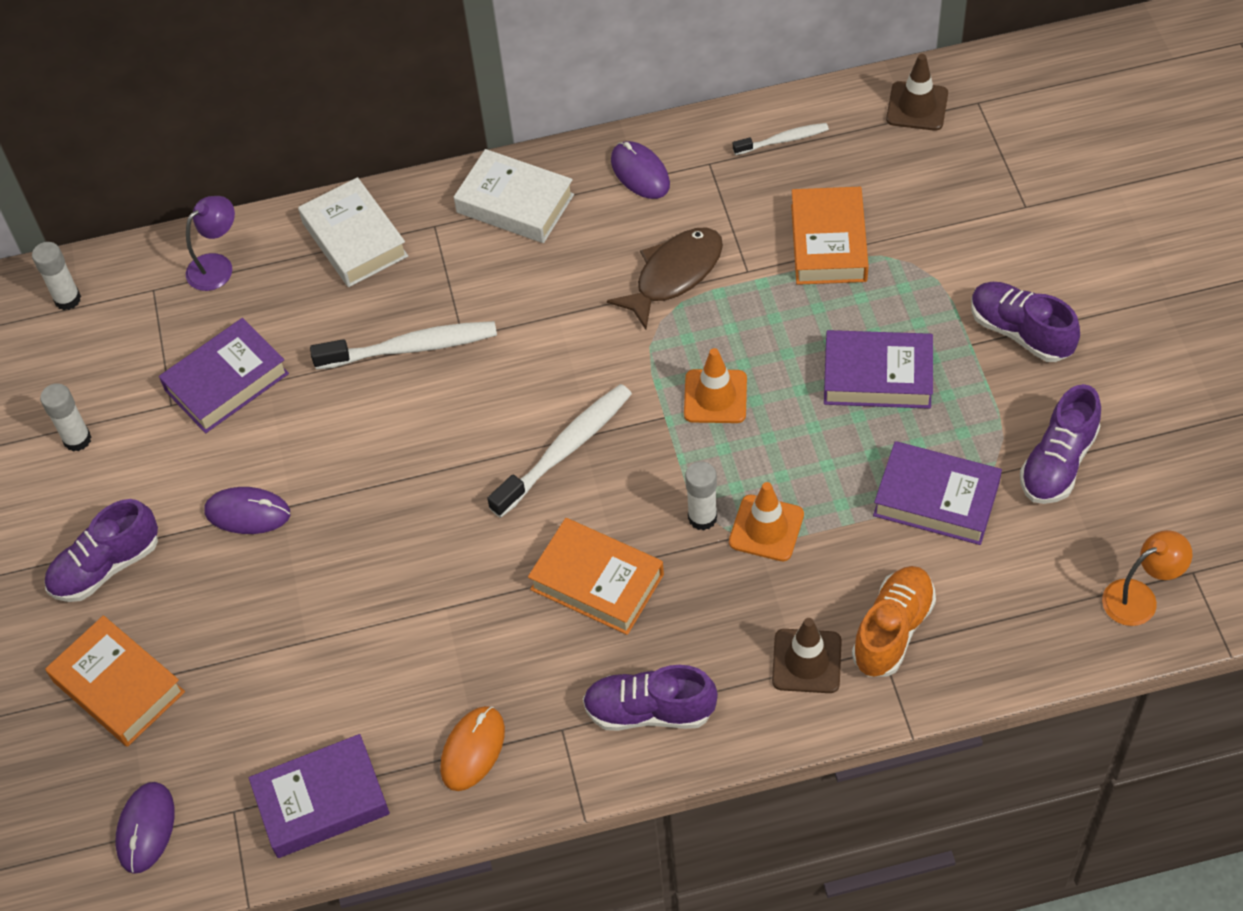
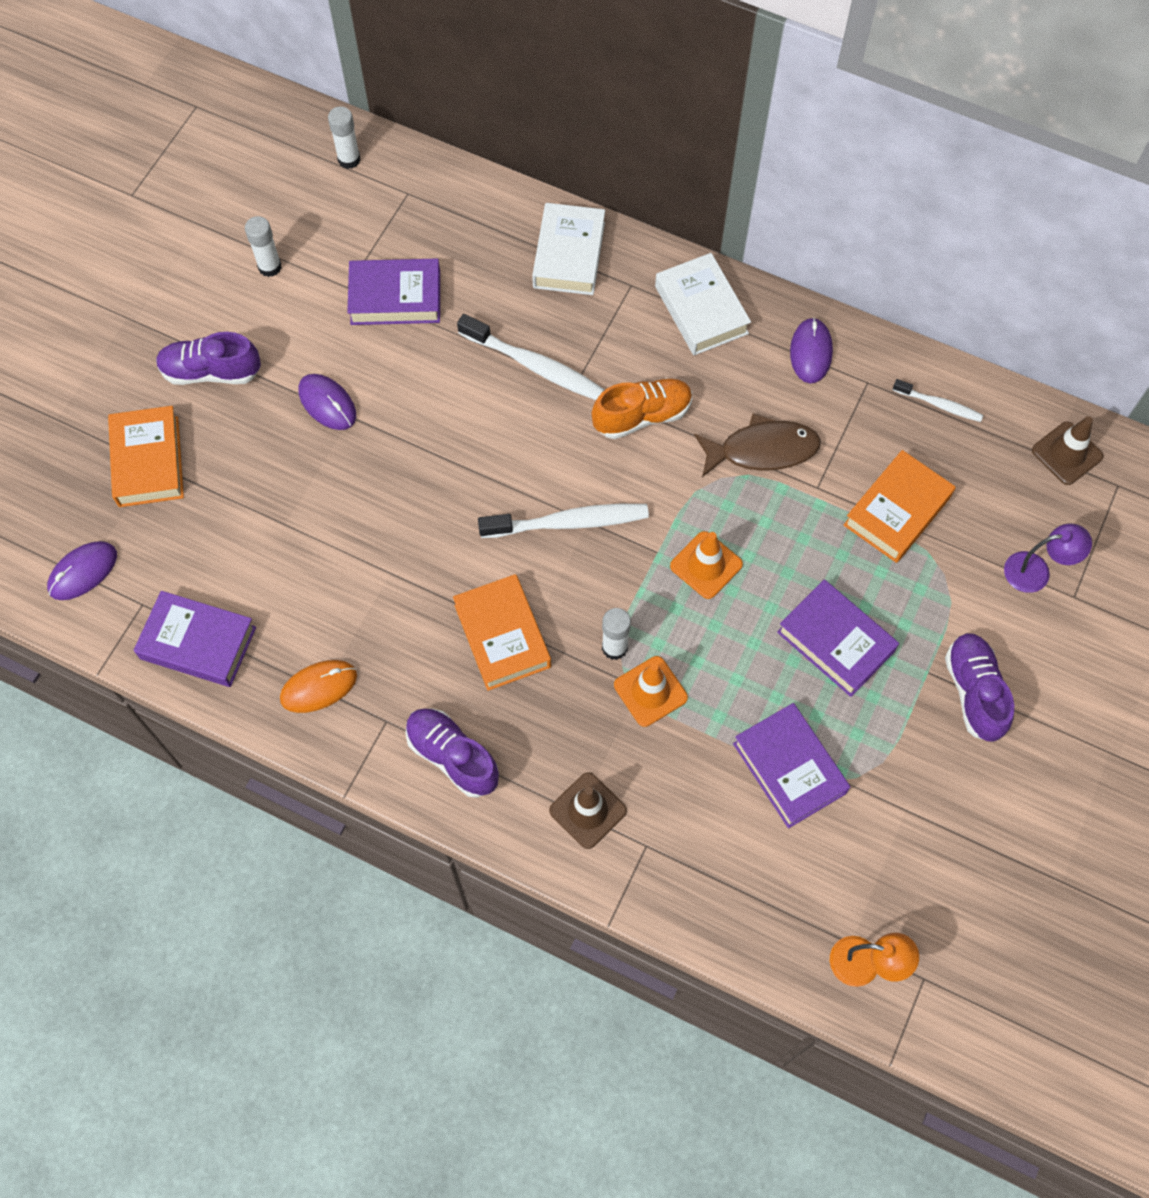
camera: 35 degrees right, 10 degrees up
purple lamp [186,196,235,291] -> purple lamp moved to [1004,524,1092,593]
orange shoe [852,566,936,677] -> orange shoe moved to [592,378,692,439]
purple shoe [1020,384,1101,504] -> none

